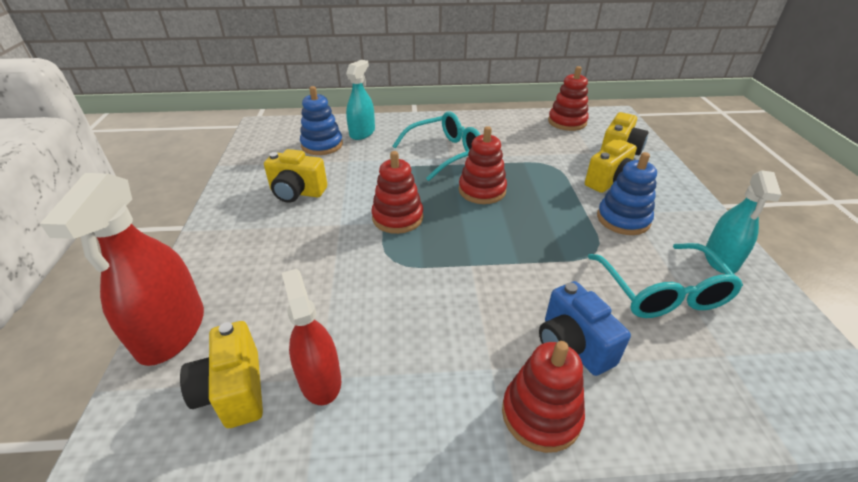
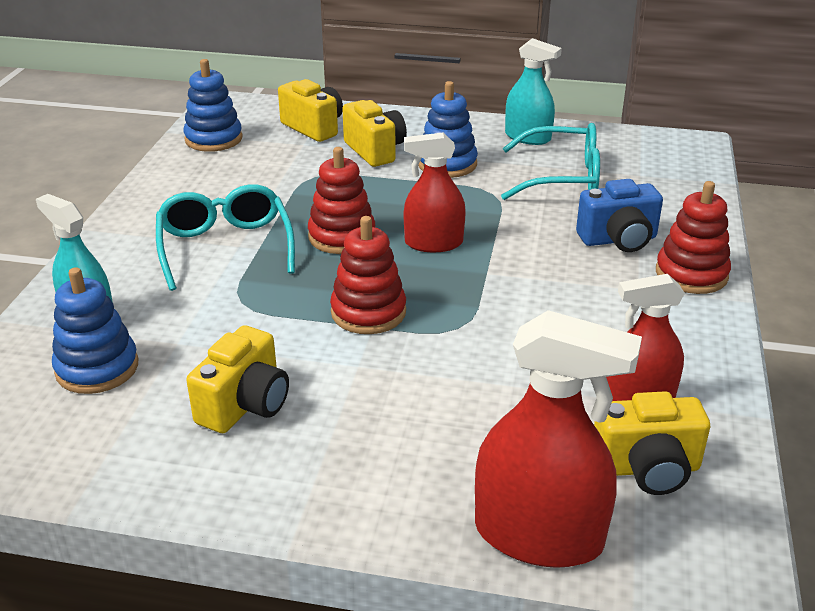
camera: 75 degrees left, 5 degrees down
red stacking toy [548,66,589,131] -> blue stacking toy [184,59,243,152]
none -> red spray bottle [404,133,466,252]

